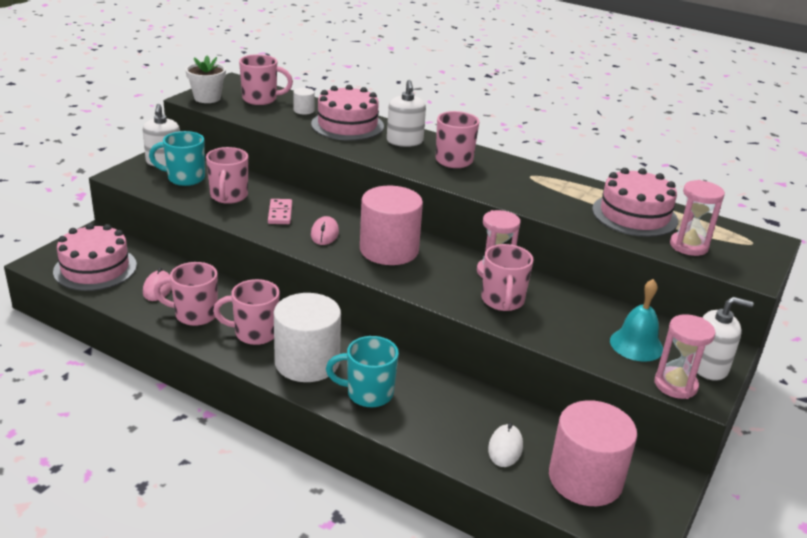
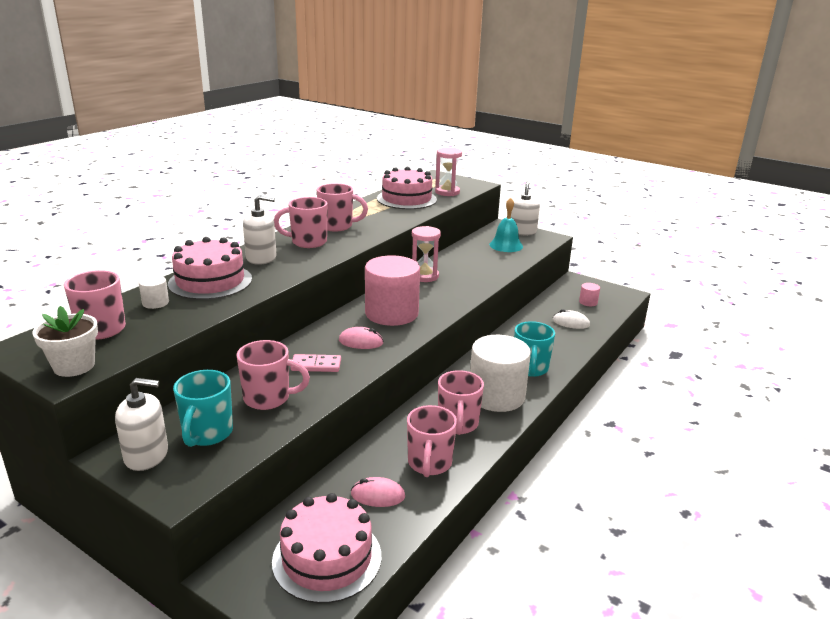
camera: 85 degrees left, 5 degrees down
pink mug [481,244,533,311] -> pink mug moved to [316,183,368,231]
pink cylinder [549,400,637,506] -> pink cylinder [579,283,600,306], size x0.41
pink hourglass [654,314,715,399] -> none

